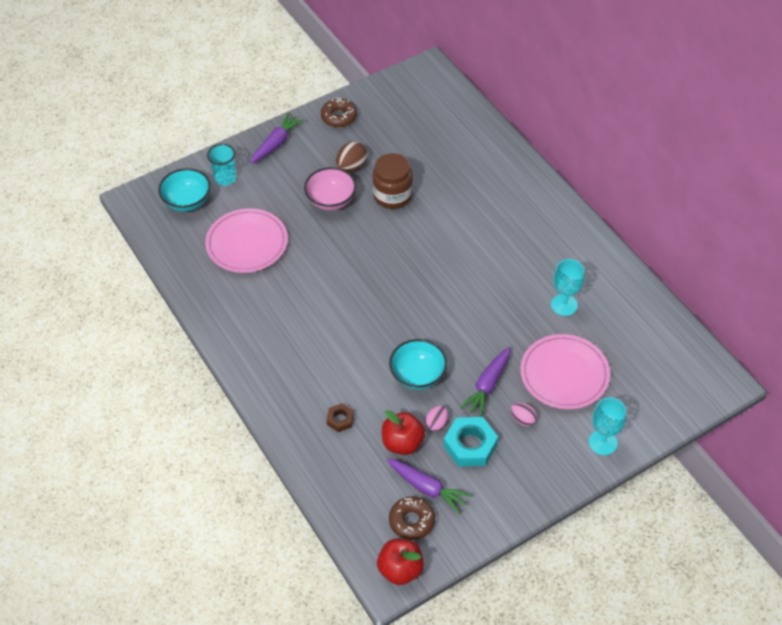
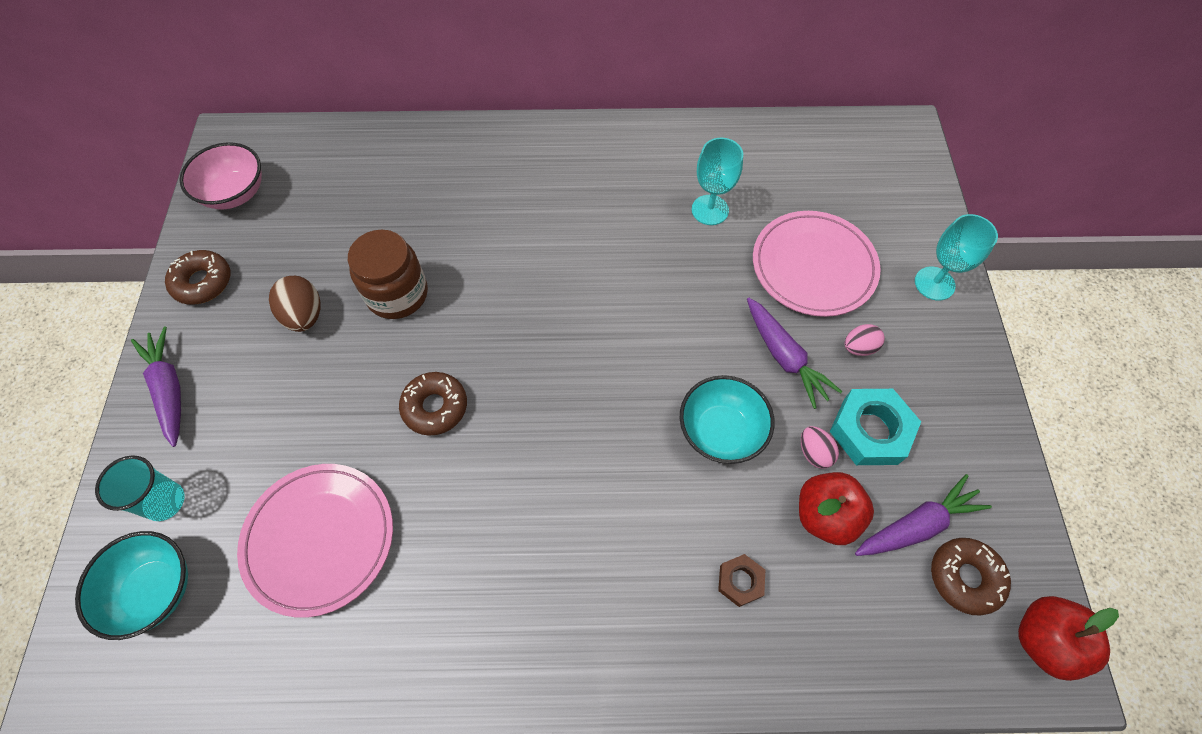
camera: 60 degrees left, 10 degrees up
pink bowl [304,167,356,210] -> pink bowl moved to [179,142,262,209]
none -> brown donut [399,372,467,436]

